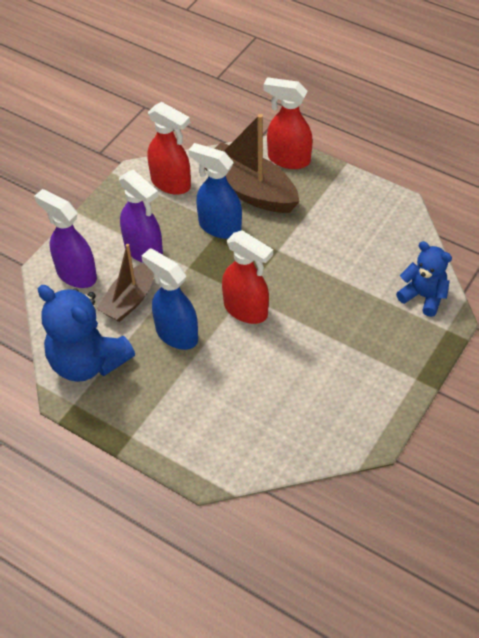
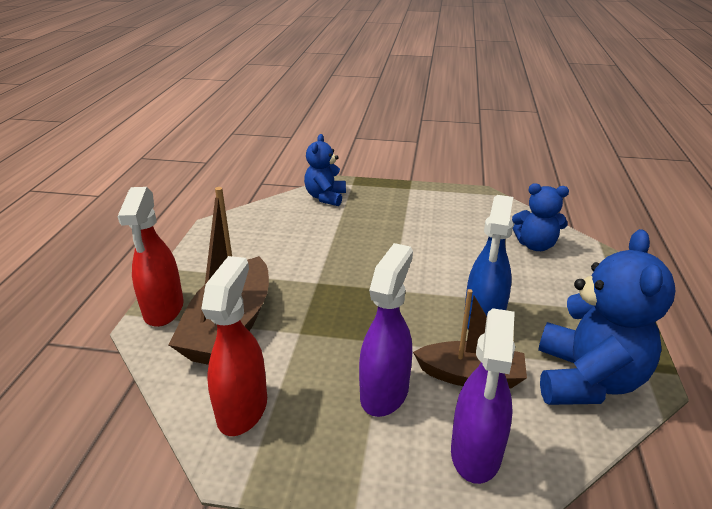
camera: 115 degrees left, 20 degrees down
blue spray bottle [188,143,242,239] -> none
red spray bottle [222,230,273,324] -> none
none -> blue teddy bear [512,183,569,251]

